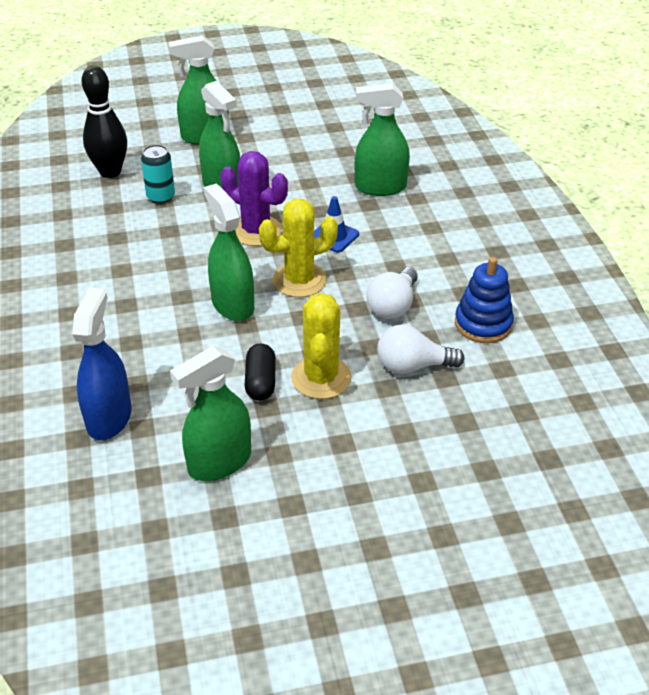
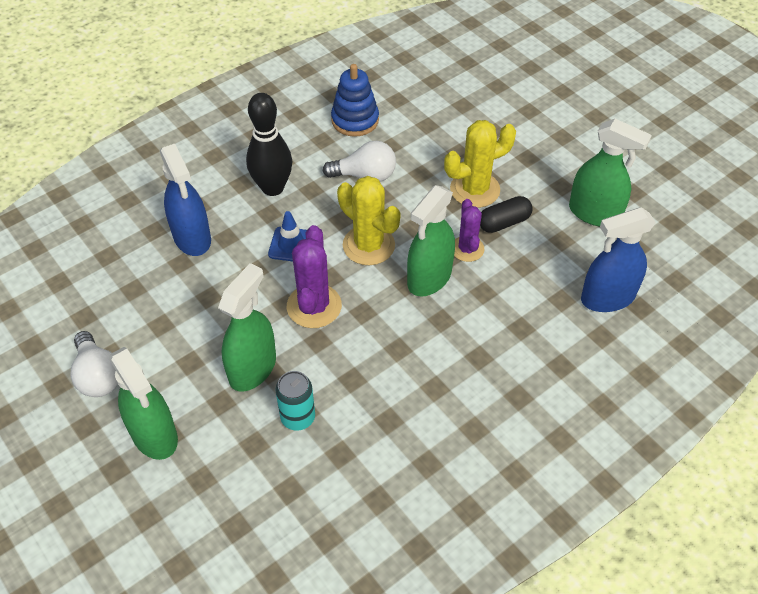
camera: 115 degrees left, 10 degrees up
black bowling pin [82,66,127,178] -> black bowling pin moved to [246,93,292,196]
green spray bottle [355,83,410,196] -> blue spray bottle [160,144,211,256]
white light bulb [377,324,465,374] -> white light bulb moved to [71,331,118,397]
none -> purple cactus [454,199,485,262]

